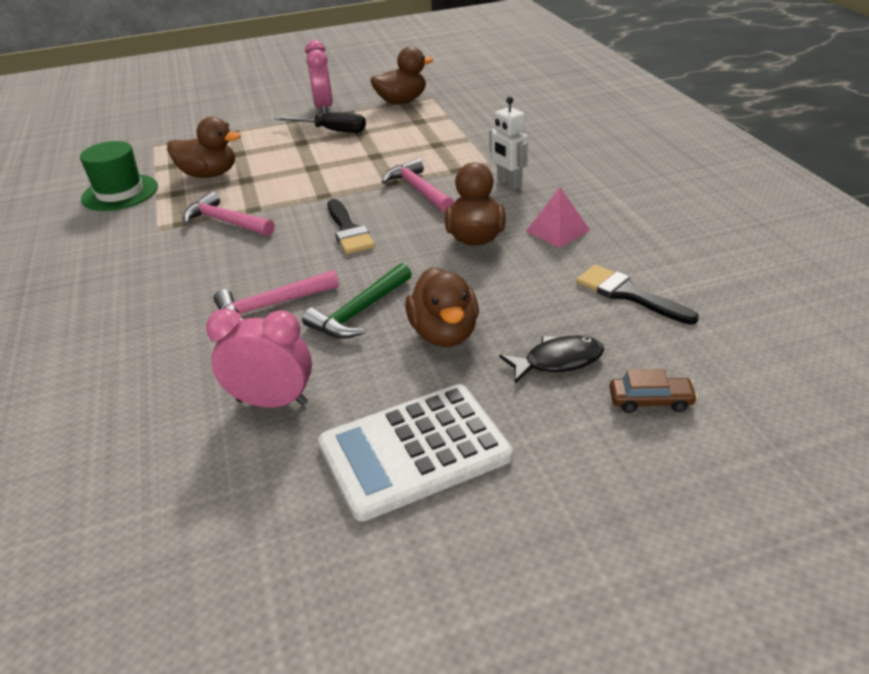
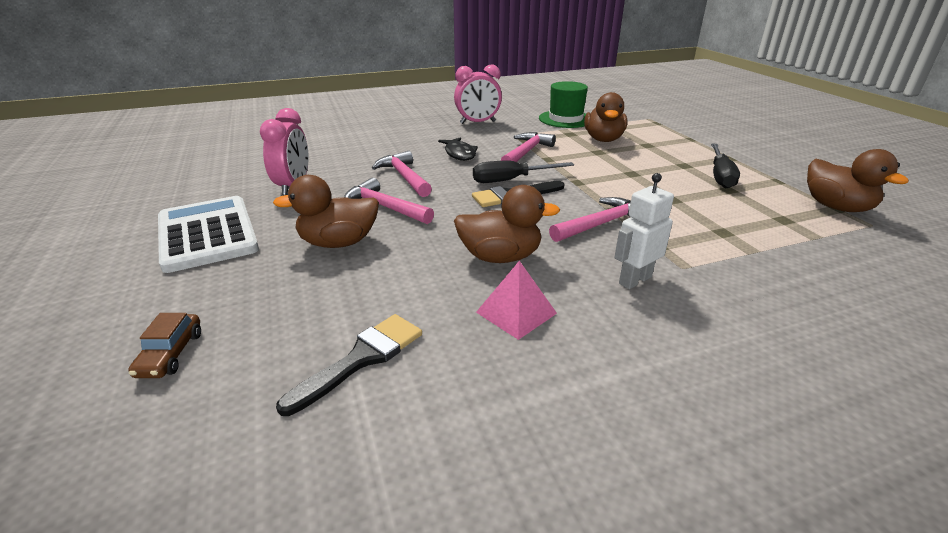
camera: 85 degrees right, 5 degrees down
green hammer [302,263,412,339] -> pink hammer [344,177,434,224]
pink clock [305,40,333,115] -> pink clock moved to [454,65,502,124]
black fish [500,336,604,383] -> black fish moved to [438,137,478,161]
none -> black screwdriver [473,161,574,183]

